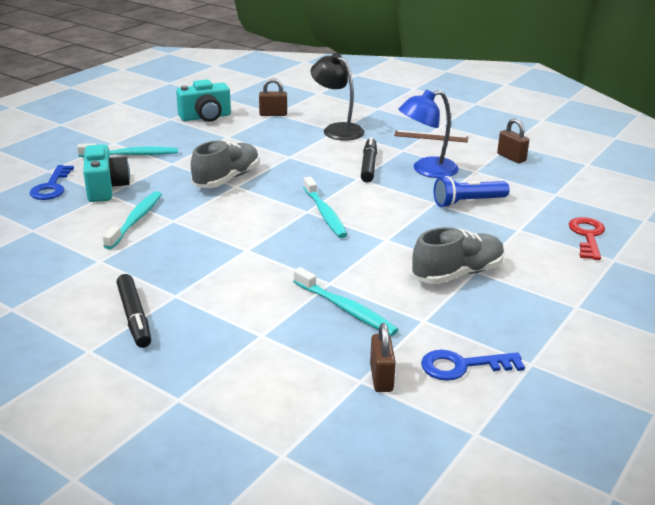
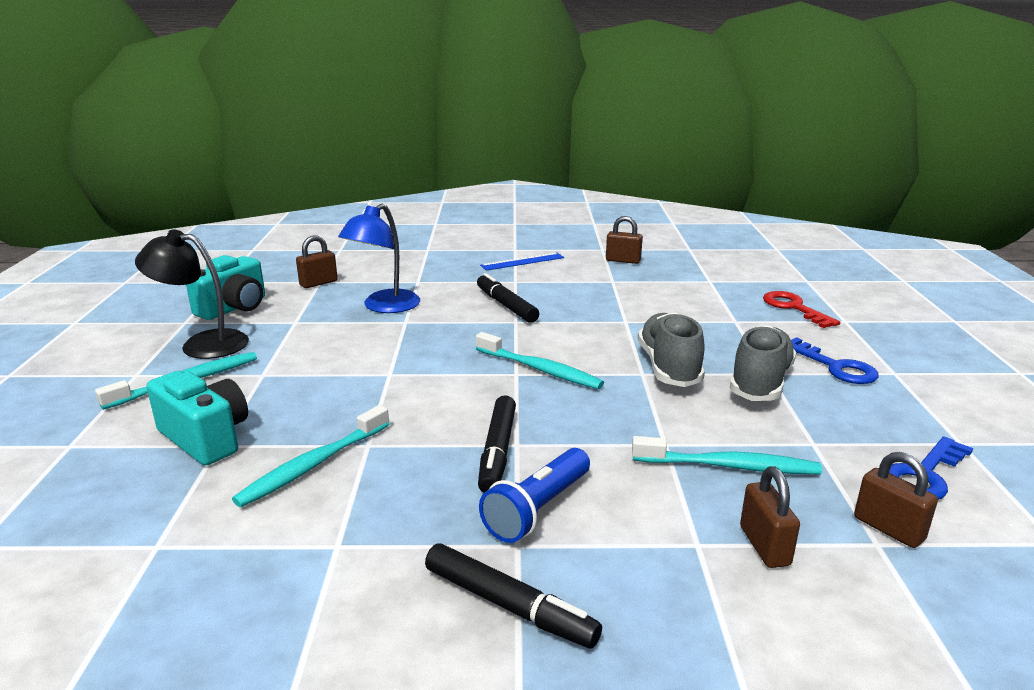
camera: 35 degrees left, 5 degrees down
blue key [30,165,74,200] -> blue key moved to [791,337,879,384]
turquoise toothbrush [103,191,162,249] -> turquoise toothbrush turned 120 degrees counterclockwise [232,405,390,507]
grey shoe [191,140,259,188] -> grey shoe moved to [638,312,705,387]
black lamp [310,53,365,141] -> black lamp moved to [135,230,249,359]
brown ruler [394,130,468,143] -> blue ruler [480,253,564,271]
blue lamp [398,90,459,178] -> blue lamp moved to [338,203,420,313]
blue flashlight [434,176,510,208] -> blue flashlight moved to [479,448,590,543]
none -> black marker [478,395,516,493]
none -> brown padlock [740,466,800,568]

